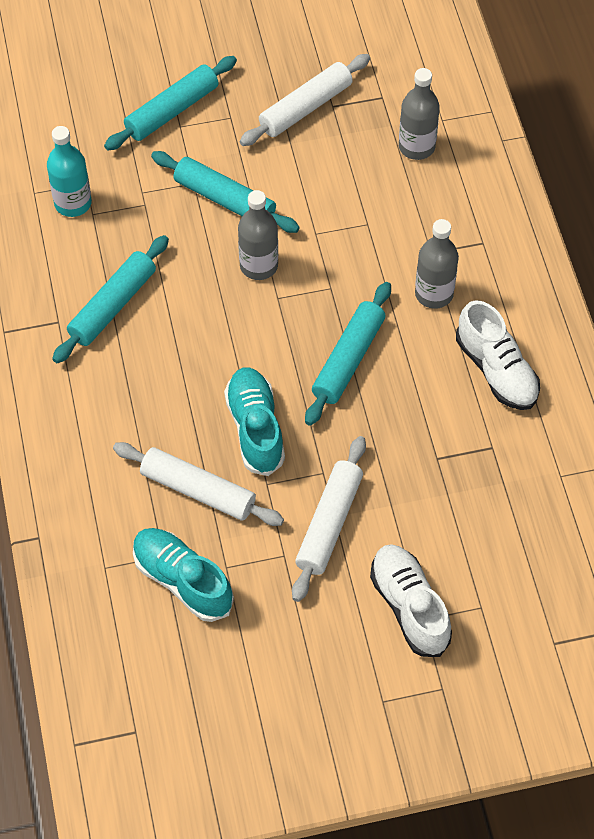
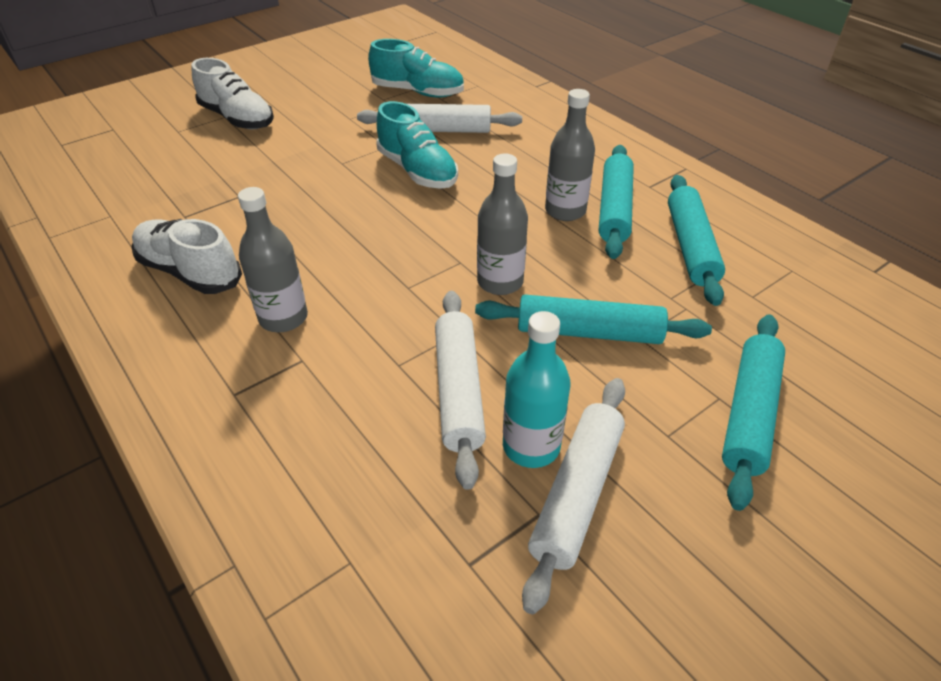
camera: 155 degrees right, 15 degrees down
turquoise bottle [47,126,92,217] -> turquoise bottle moved to [503,311,571,468]
white rolling pin [292,436,366,602] -> white rolling pin moved to [435,291,486,490]
turquoise rolling pin [305,282,391,426] -> turquoise rolling pin moved to [668,175,725,306]
grey bottle [399,68,440,160] -> grey bottle moved to [545,89,595,221]

